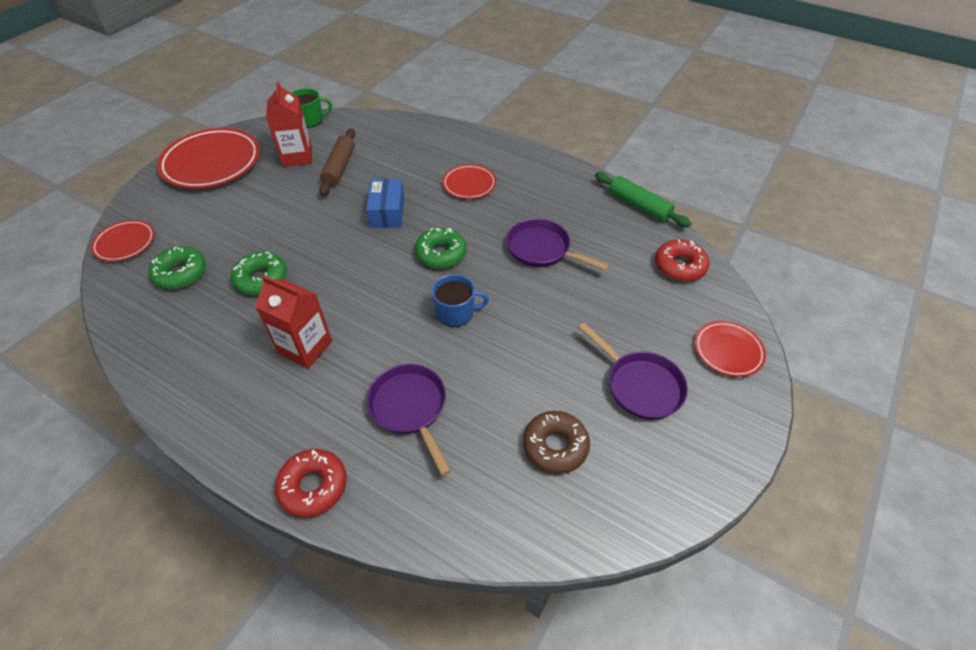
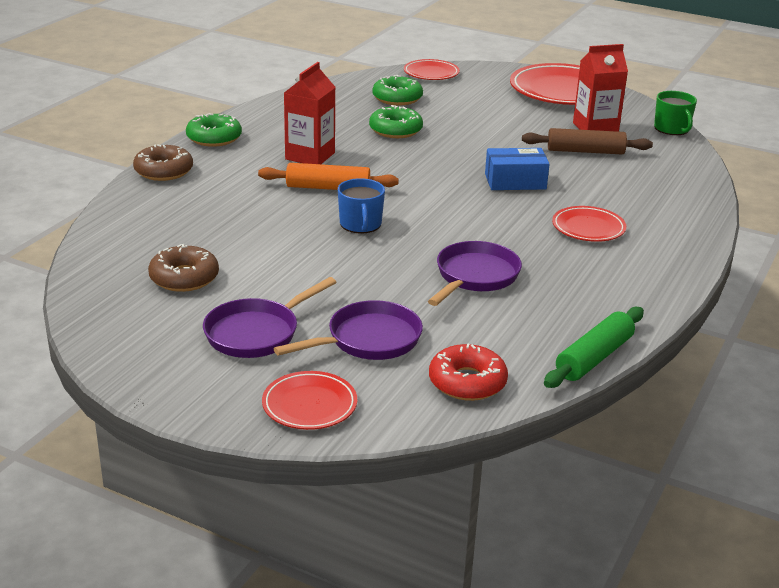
camera: 85 degrees right, 20 degrees down
red donut [275,449,347,517] -> brown donut [133,144,193,181]
purple pan [367,364,451,476] -> purple pan moved to [273,300,423,360]
green donut [415,228,467,268] -> green donut moved to [186,113,242,147]
none -> orange rolling pin [258,163,399,190]

